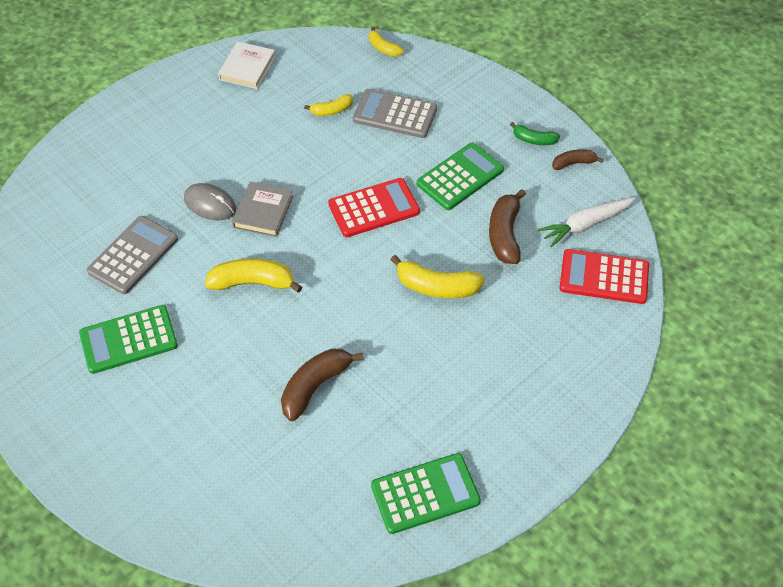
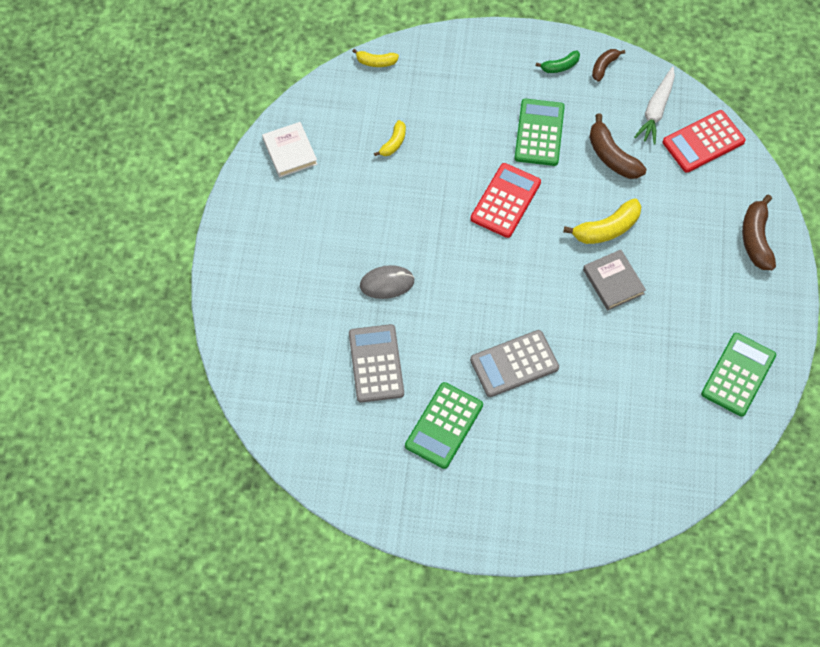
camera: 40 degrees left, 10 degrees up
yellow banana [205,258,302,293] -> none
grey book [232,181,293,237] -> grey book moved to [583,250,646,311]
brown banana [281,348,364,421] -> brown banana moved to [742,194,776,270]
grey calculator [353,89,437,138] -> grey calculator moved to [470,330,559,397]

